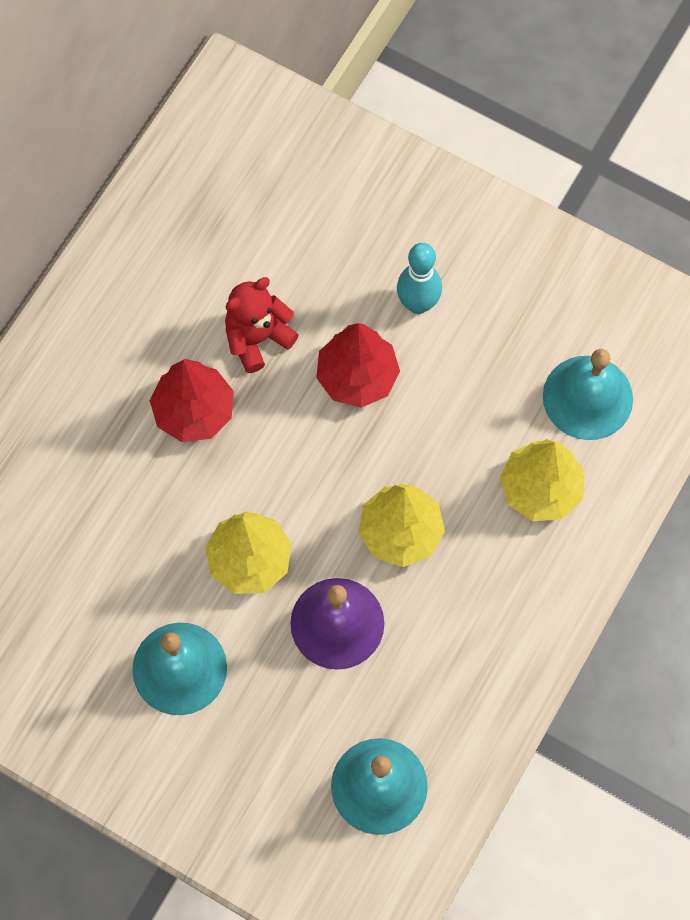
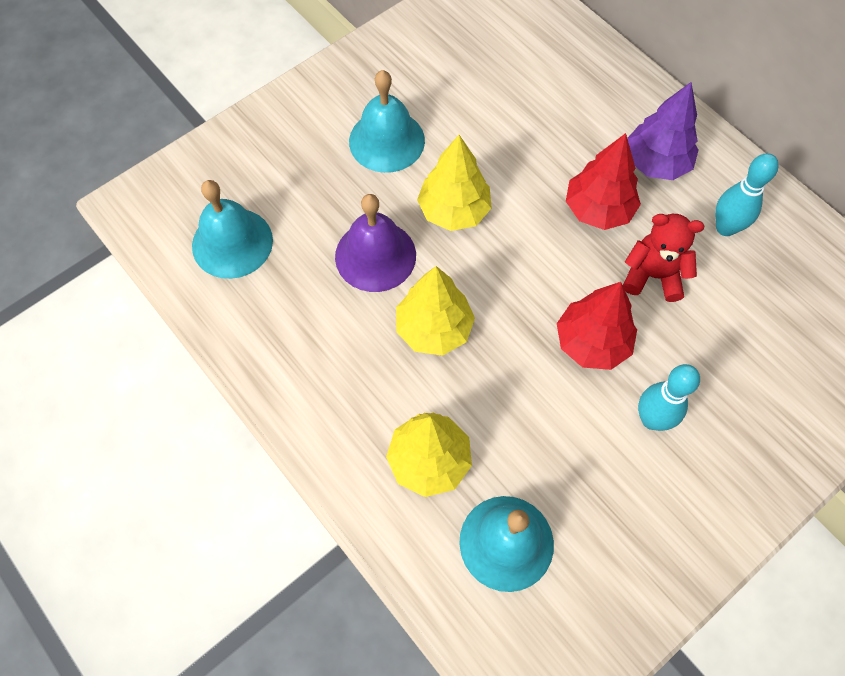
camera: 110 degrees right, 5 degrees down
red teddy bear [225,277,299,373] -> red teddy bear turned 60 degrees counterclockwise [623,214,705,302]
none -> purple tree [627,82,699,180]
none -> turquoise bowling pin [715,153,779,236]

